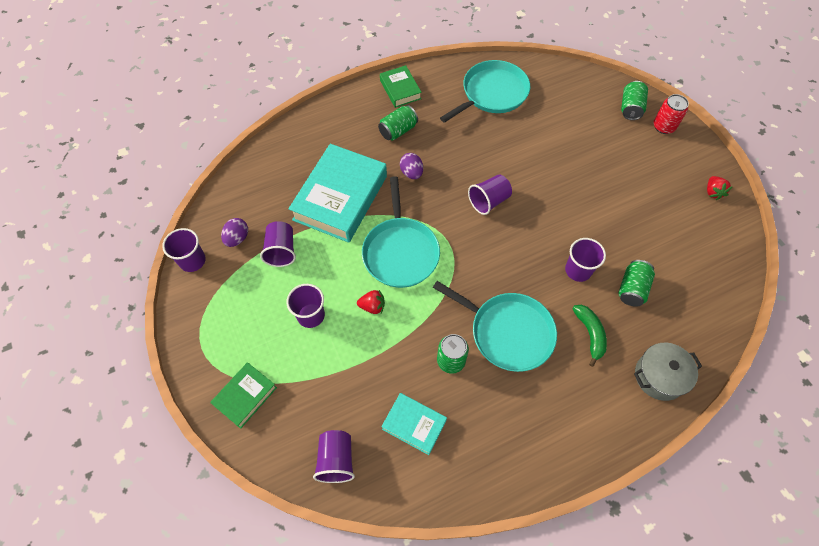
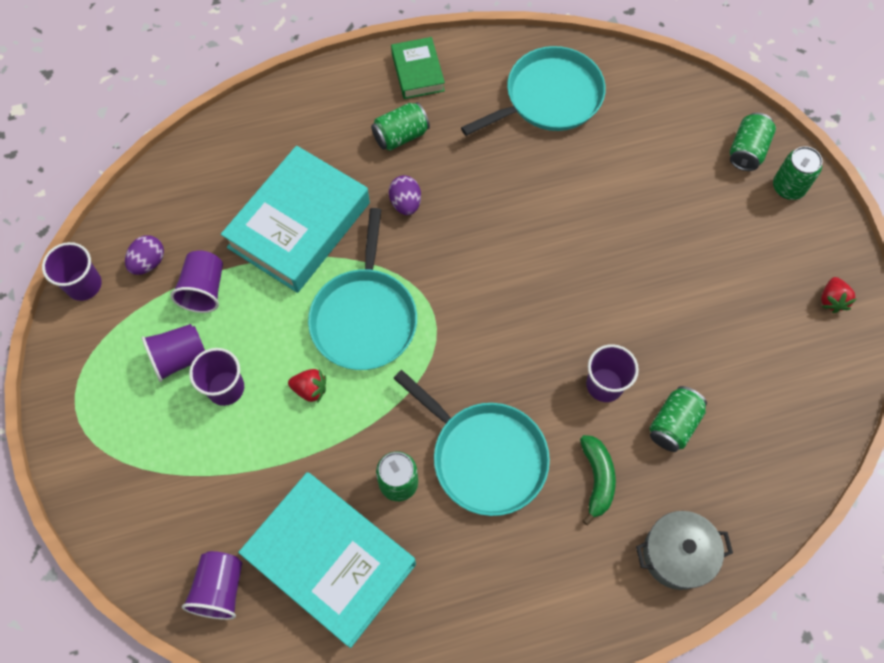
camera: 10 degrees right, 5 degrees up
green book [210,362,277,429] -> none
turquoise book [381,393,447,455] -> turquoise book [238,472,416,648], size x1.97
purple cup [468,174,512,215] -> purple cup moved to [142,324,205,382]
red can [653,94,689,134] -> green can [773,146,823,200]

